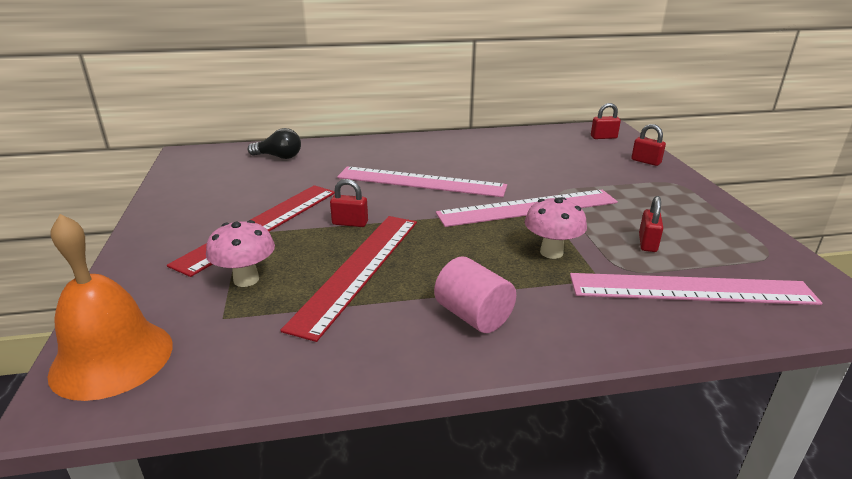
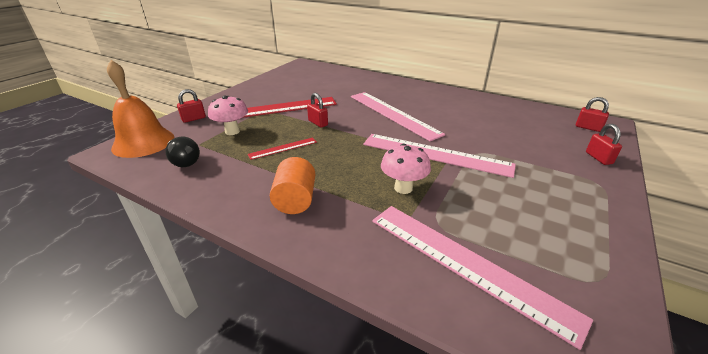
camera: 40 degrees right, 5 degrees up
black light bulb [248,128,301,159] -> black light bulb moved to [166,137,200,167]
red ruler [280,216,417,342] -> red ruler [247,137,317,160], size x0.48
pink cylinder [434,257,516,333] -> orange cylinder [270,157,315,214]
red padlock [639,196,663,252] -> red padlock moved to [177,89,206,123]

